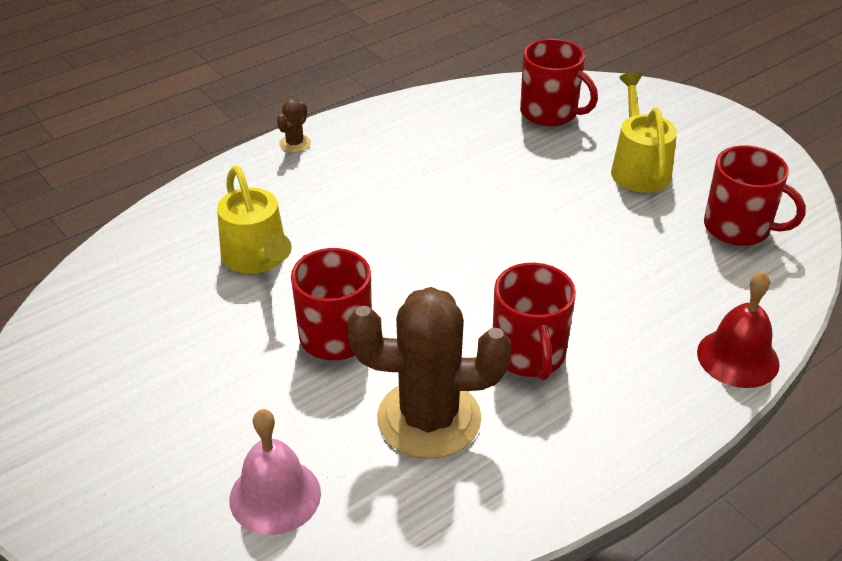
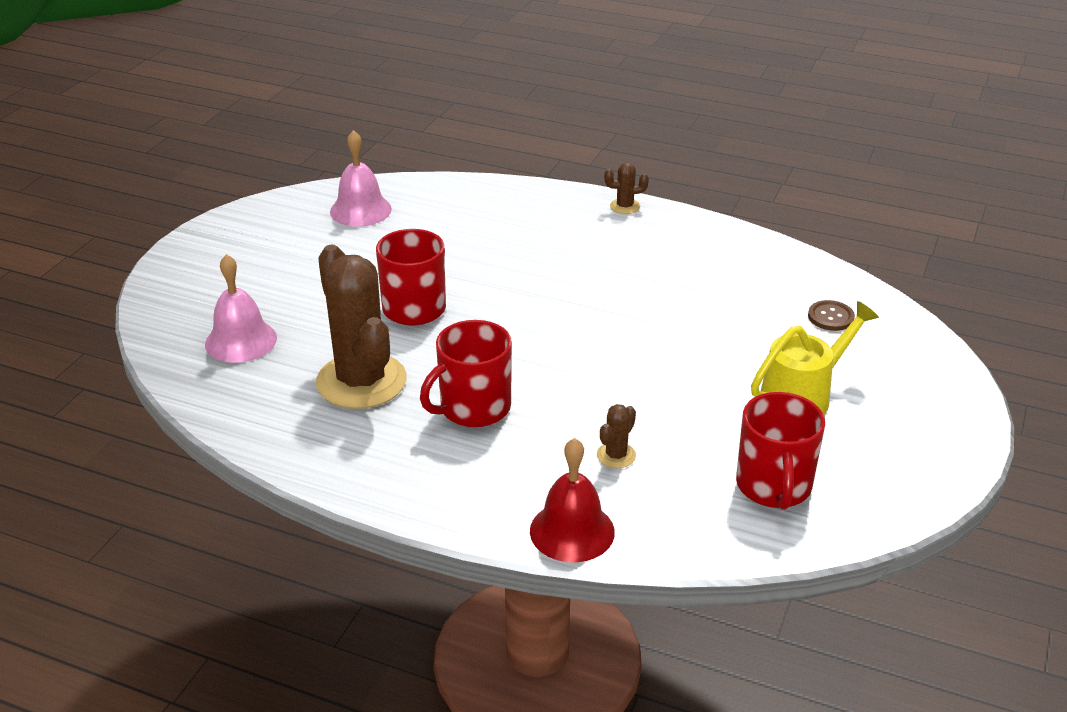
camera: 60 degrees right, 5 degrees down
yellow watering can [217,166,291,274] -> none
red mug [520,39,598,126] -> brown button [808,300,855,331]
none -> pink bell [330,130,392,227]
none -> brown cactus [597,404,636,468]

